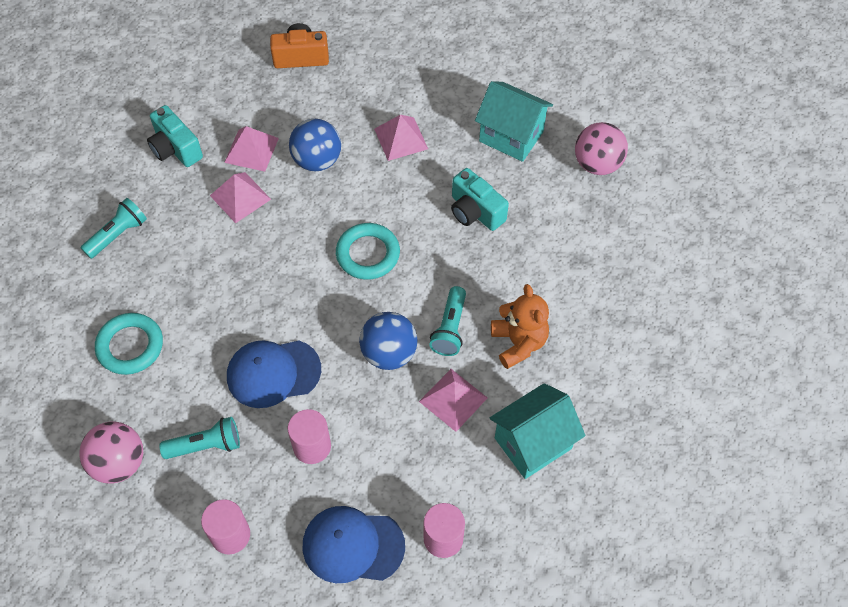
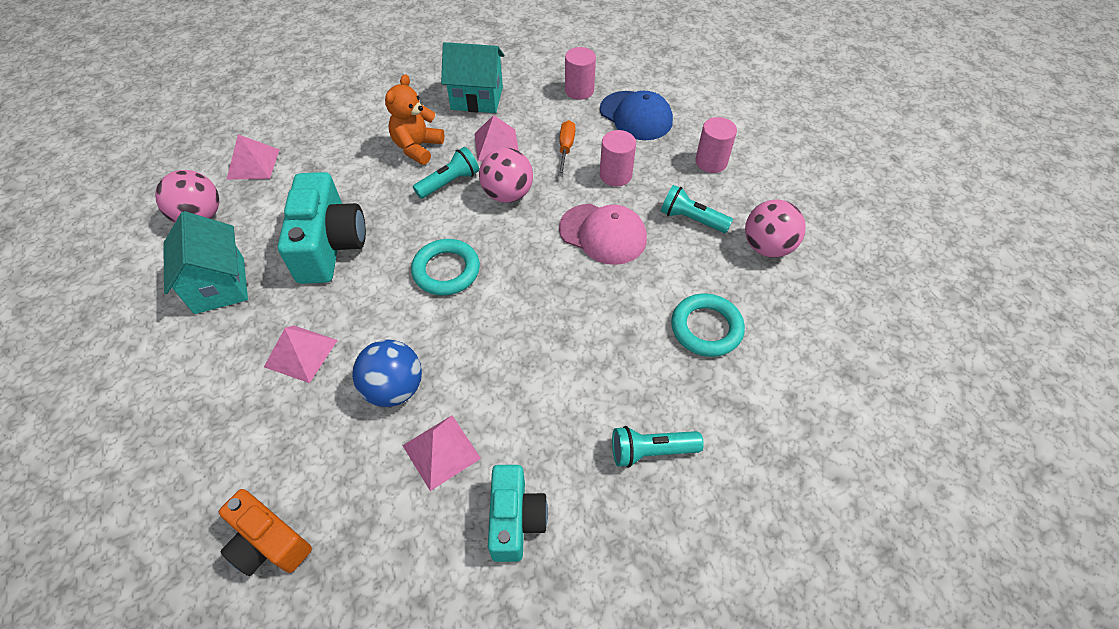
camera: 140 degrees left, 5 degrees down
pink pyramid [210,172,271,223] -> pink pyramid moved to [226,134,280,180]
blue cap [227,341,321,408] -> pink cap [559,204,647,265]
blue ball [359,312,418,370] -> pink ball [479,148,533,203]
turquoise camera [451,168,509,231] -> turquoise camera [278,172,366,284], size x1.56
none -> orange screwdriver [558,120,575,176]

